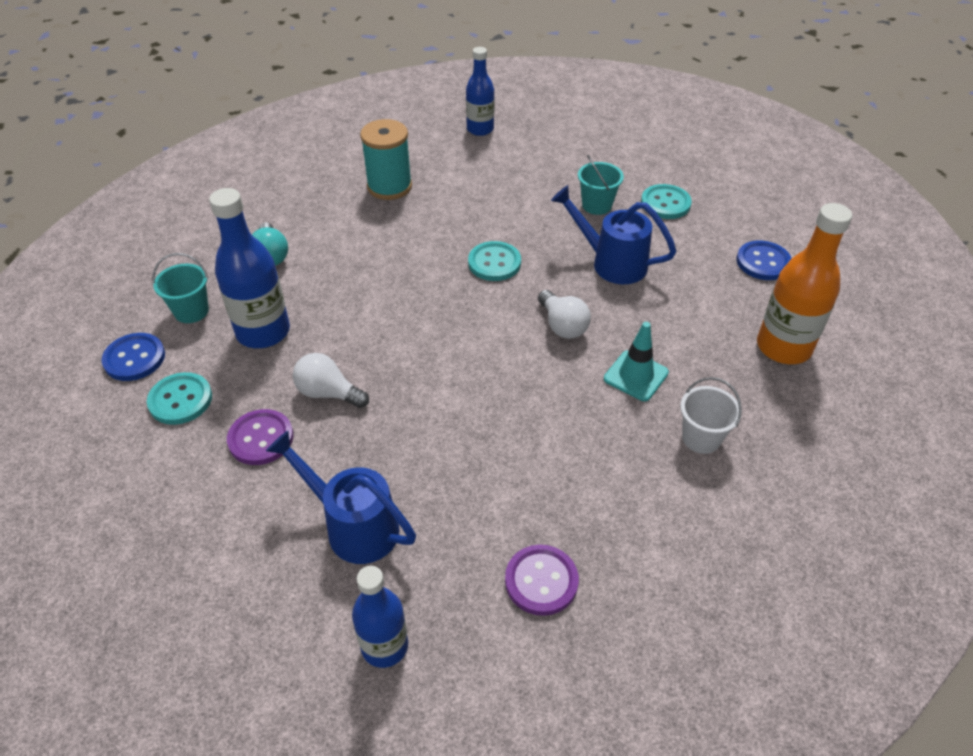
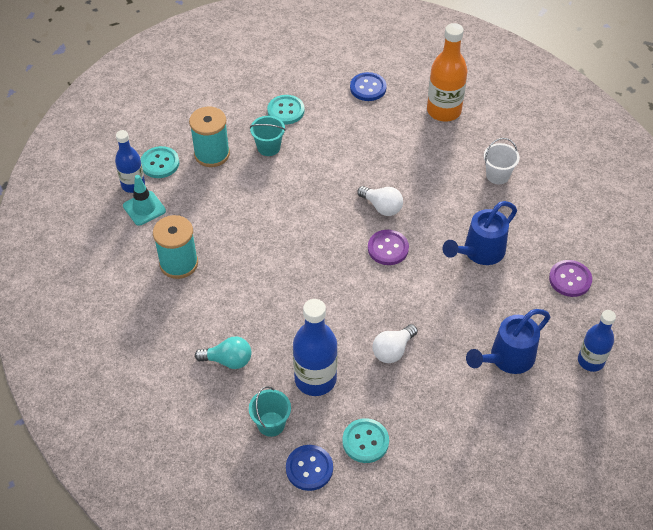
camera: 70 degrees left, 5 degrees up
purple button [227,409,293,465] -> purple button moved to [368,230,409,265]
turquoise button [468,241,521,281] -> turquoise button moved to [141,146,179,178]
white light bulb [538,290,591,339] -> white light bulb turned 45 degrees clockwise [357,186,403,216]
blue watering can [551,185,676,284] -> blue watering can moved to [442,201,517,265]
turquoise traffic cone [604,322,669,401] -> turquoise traffic cone moved to [123,175,166,226]
none -> turquoise spool [189,107,230,167]

